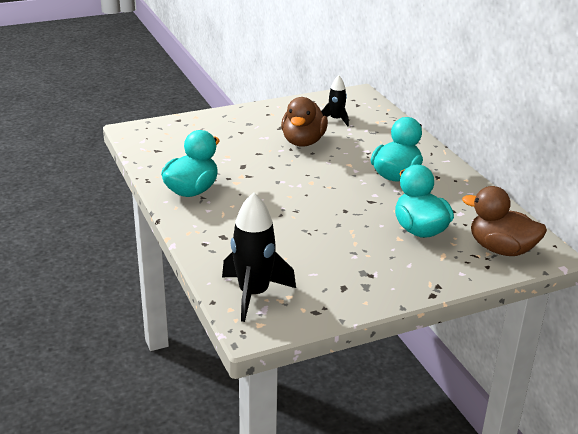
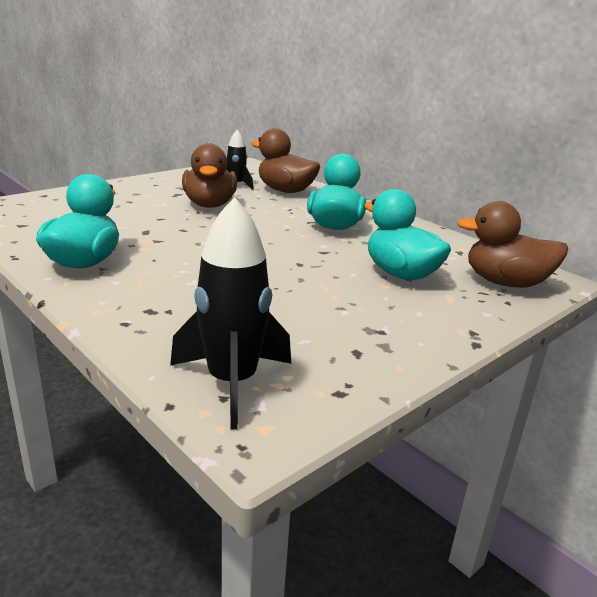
camera: 20 degrees left, 5 degrees down
none -> brown duck [251,128,320,193]

